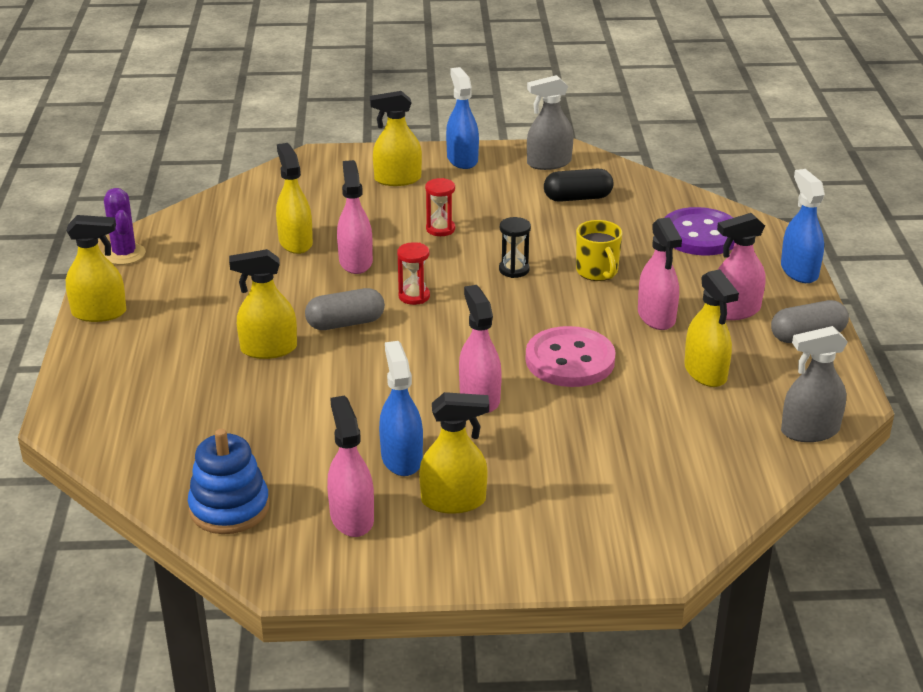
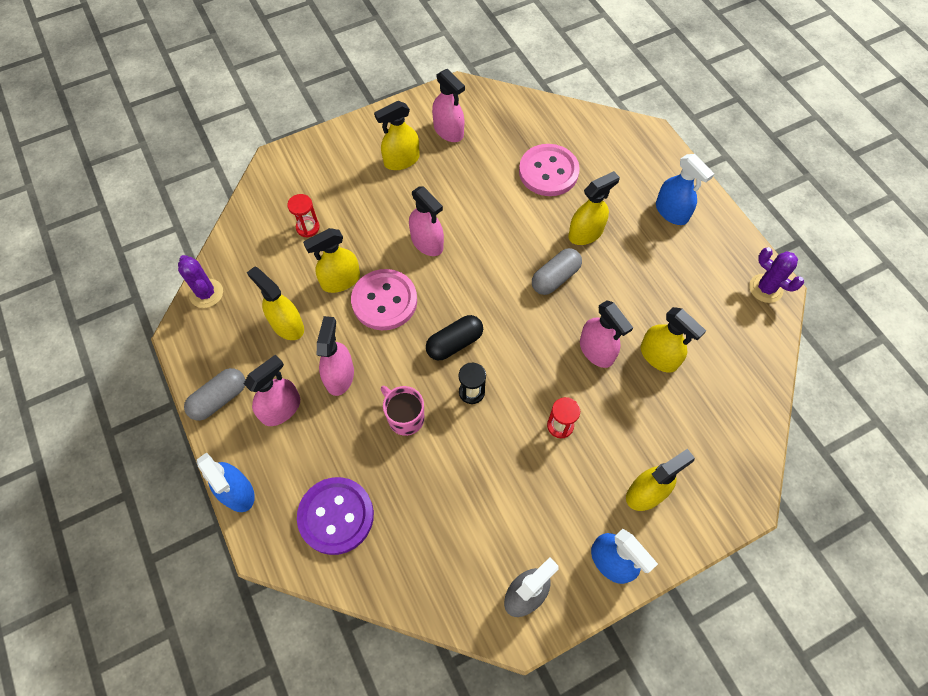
camera: 155 degrees right, 30 degrees up
yellow spray bottle [66,215,126,322] -> yellow spray bottle moved to [303,228,360,293]
blue stacking toy [188,429,269,534] -> none
blue spray bottle [379,341,423,476] -> blue spray bottle moved to [656,154,714,225]
red hourglass [397,242,430,305] -> red hourglass moved to [287,194,319,238]
black capsule [544,169,614,202] -> black capsule moved to [426,315,483,360]
yellow mug [576,220,622,281] -> pink mug [381,386,424,436]
pink spray bottle [638,217,682,330] -> pink spray bottle turned 45 degrees clockwise [317,316,354,396]
grey spray bottle [781,326,847,442] -> purple cactus [178,255,223,308]
none -> pink button [519,144,580,196]

